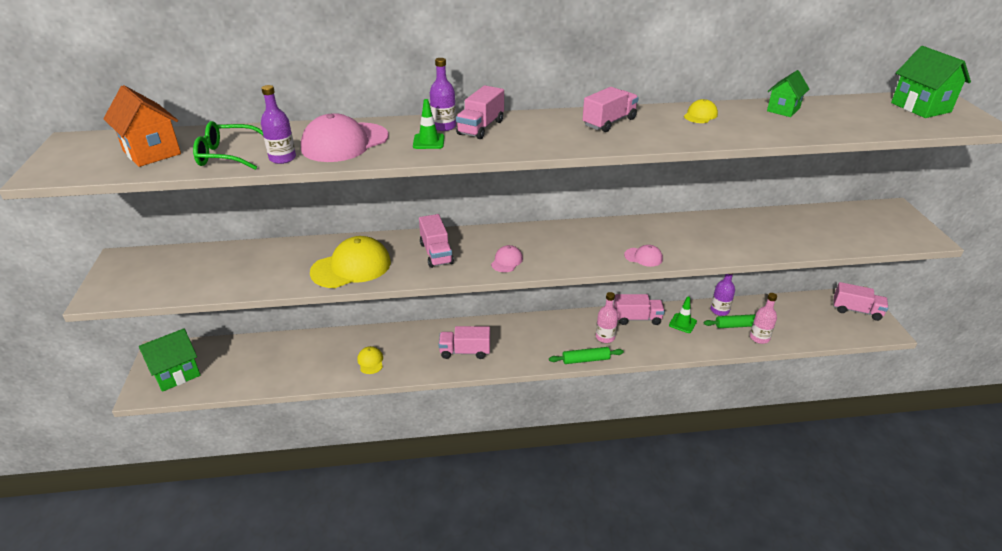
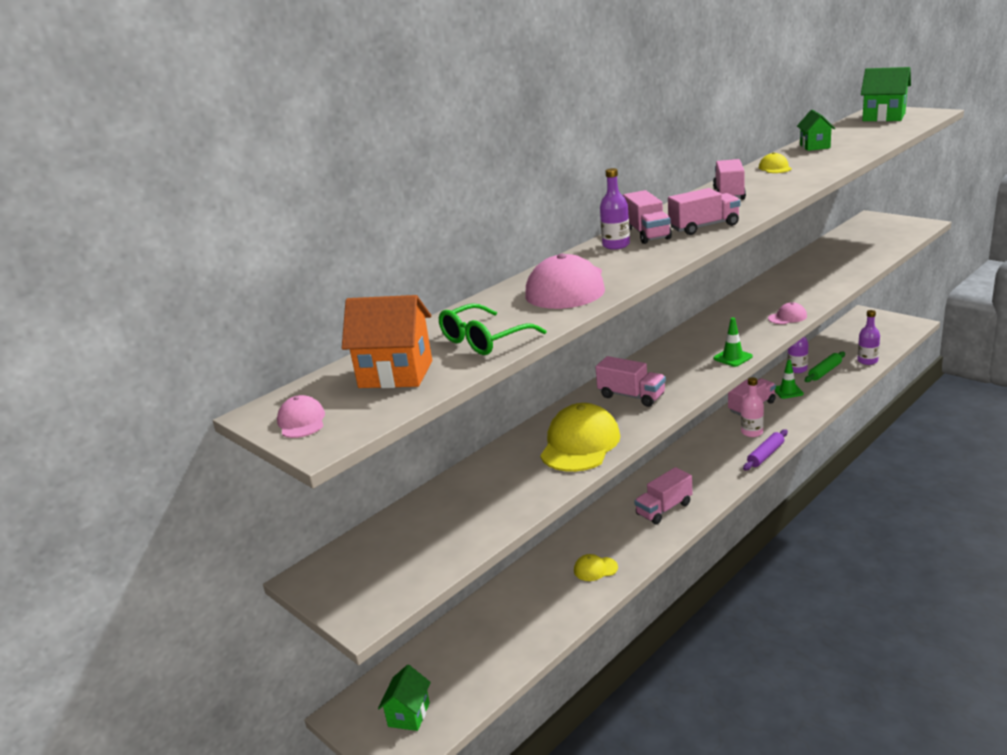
camera: 35 degrees left, 10 degrees down
green house [139,328,201,392] -> green house [378,665,431,731], size x0.66
purple bottle [261,85,296,164] -> purple bottle moved to [857,310,880,365]
yellow cap [357,346,383,374] -> yellow cap turned 45 degrees counterclockwise [574,554,618,581]
green traffic cone [413,99,445,149] -> green traffic cone moved to [713,318,753,367]
pink cap [491,245,523,272] -> pink cap moved to [277,395,325,438]
green rolling pin [549,347,624,364] -> purple rolling pin [743,429,788,471]
pink bottle [750,293,777,344] -> none
pink truck [833,282,888,321] -> pink truck moved to [668,188,740,235]

